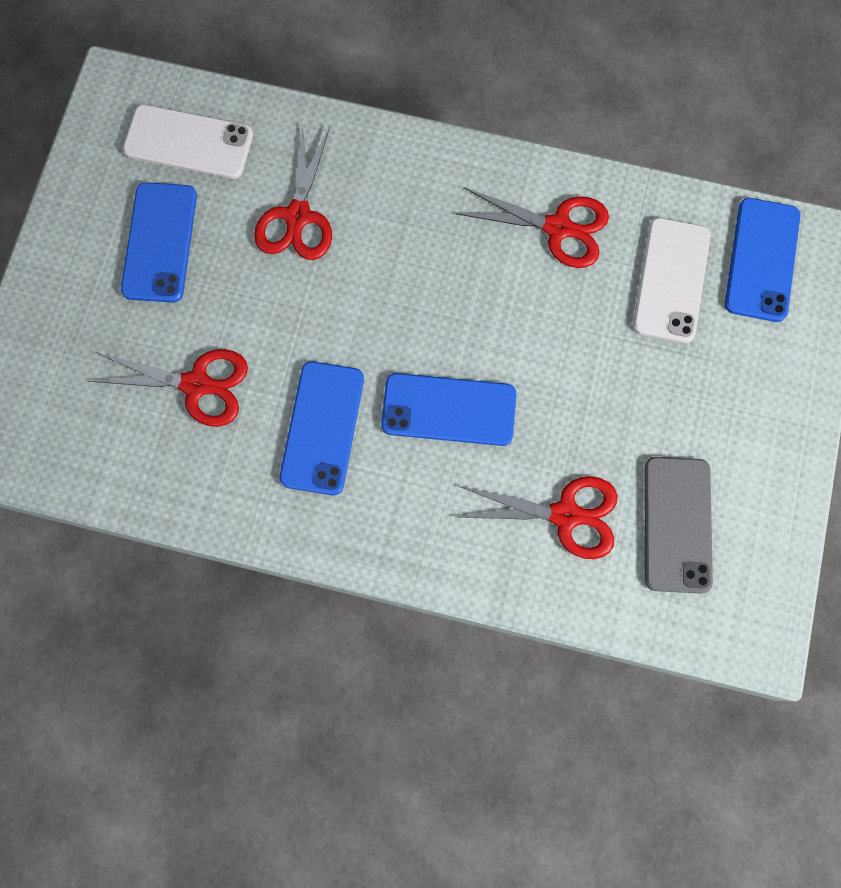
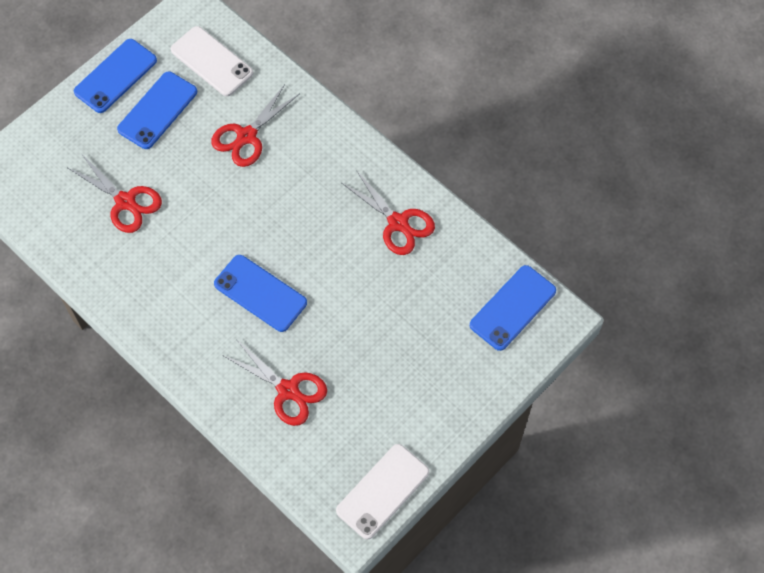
camera: 30 degrees right, 10 degrees down
blue phone [279,361,364,495] -> blue phone moved to [74,39,157,113]
white phone [633,218,710,343] -> white phone moved to [336,444,429,540]
grey phone [644,457,713,593] -> none

